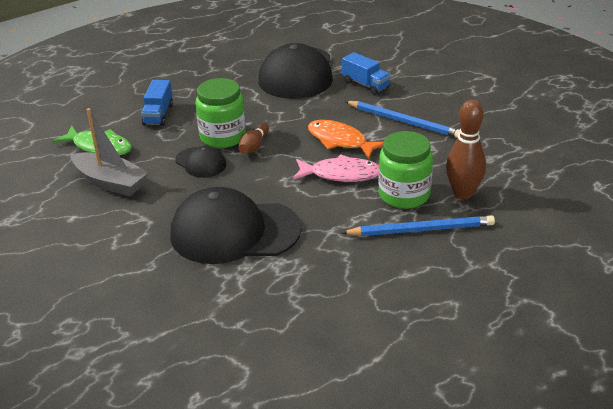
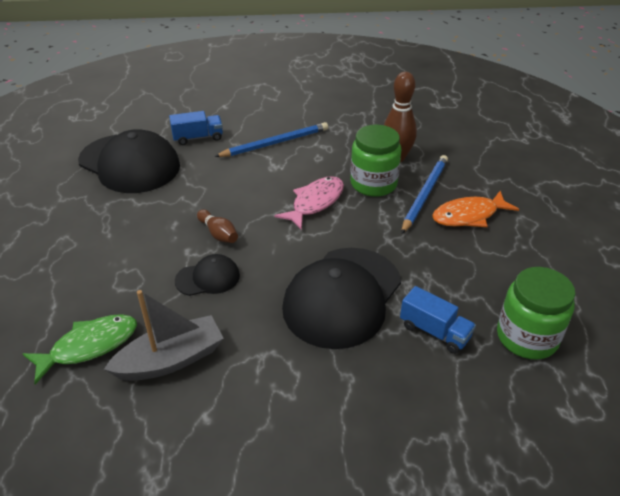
camera: 60 degrees left, 5 degrees up
blue truck [141,80,173,126] -> blue truck moved to [400,286,476,354]
green jar [195,78,246,148] -> green jar moved to [497,267,575,360]
orange fish [308,120,383,158] -> orange fish moved to [432,191,519,227]

